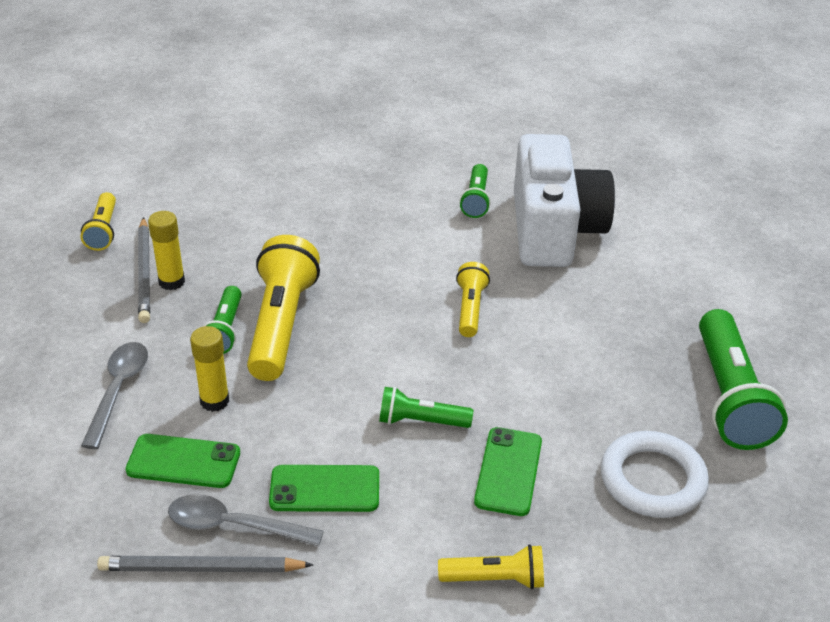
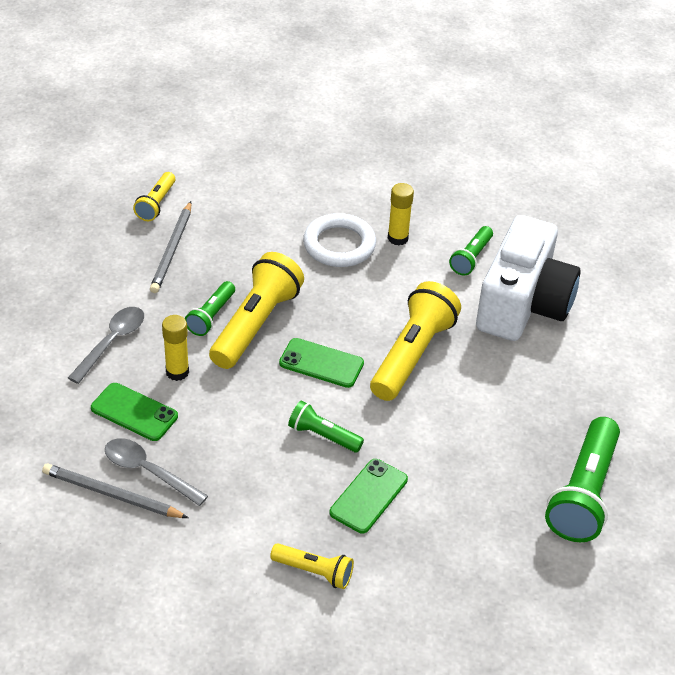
camera: 20 degrees right, 5 degrees up
yellow glue stick [148,211,185,290] -> yellow glue stick moved to [388,183,414,246]
green phone [269,465,379,512] -> green phone moved to [279,338,364,388]
yellow flashlight [456,262,490,337] -> yellow flashlight [370,281,461,401], size x1.86
white ring [601,431,709,518] -> white ring moved to [303,213,376,267]

